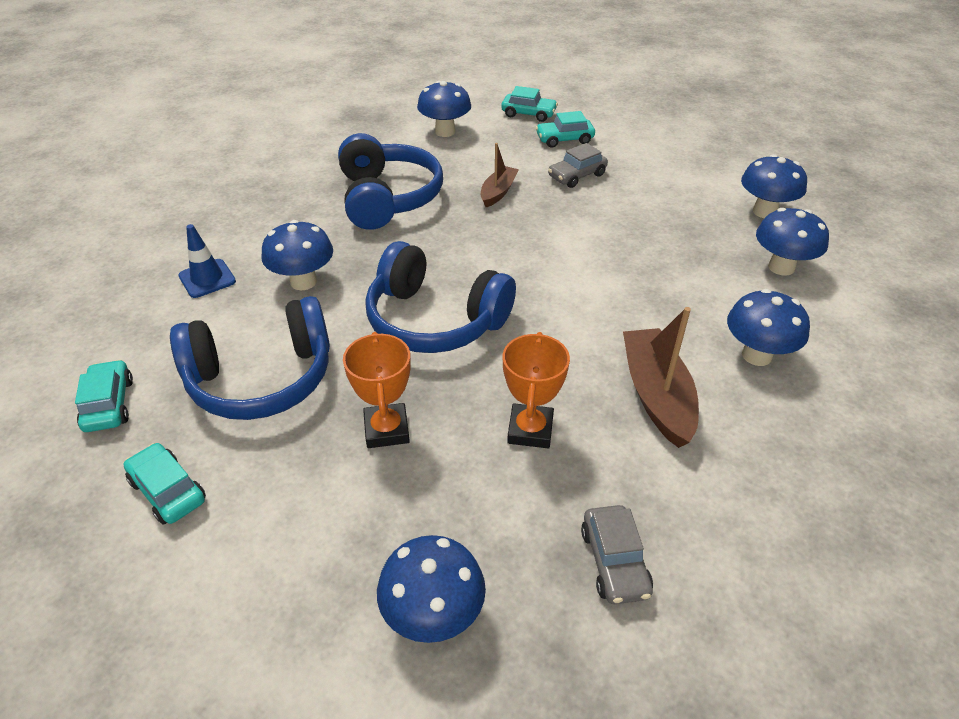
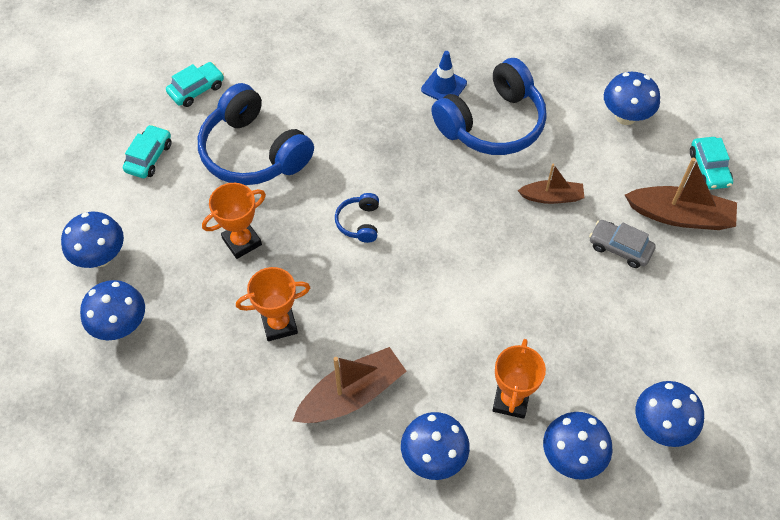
camera: 65 degrees right, 15 degrees up
blue traffic cone [178,224,236,298] -> blue traffic cone moved to [421,51,467,100]
blue mushroom [262,220,333,290] -> blue mushroom moved to [61,212,124,268]
blue headphones [365,241,516,353] -> blue headphones [335,193,379,243], size x0.44
turquoise car [536,111,595,148] -> brown boat [625,158,737,230]
grey car [581,505,653,604] -> none
none -> orange trophy [492,339,546,419]

